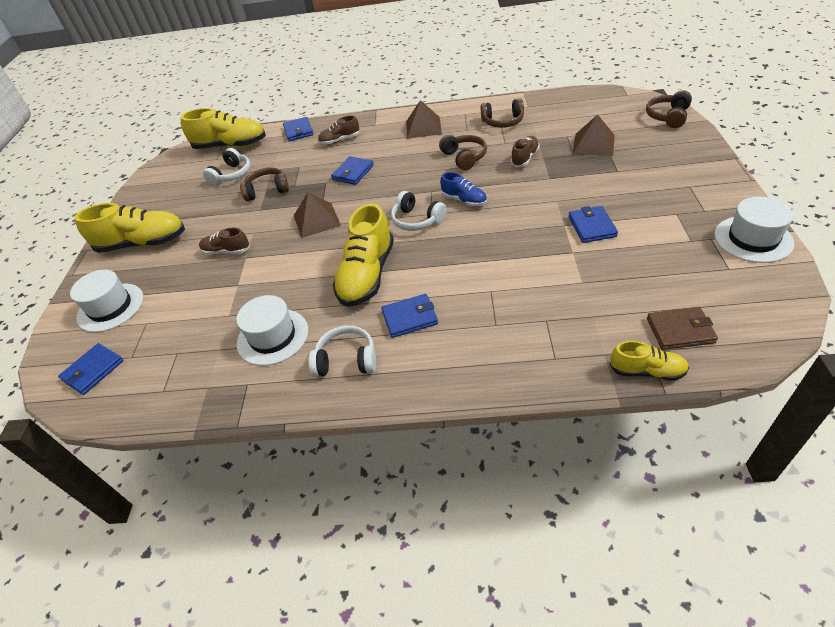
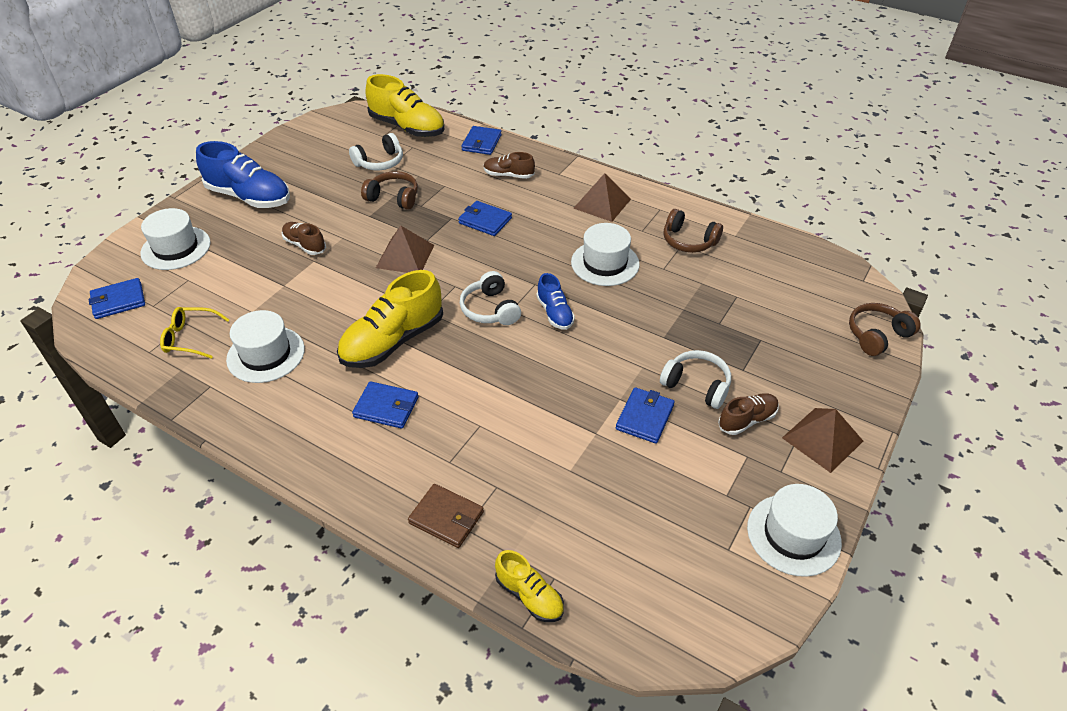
camera: 25 degrees right, 0 degrees up
yellow shoe [74,203,185,253] -> blue shoe [196,141,290,208]
white headphones [308,326,376,377] -> white headphones moved to [660,350,731,409]
blue wallet [331,156,374,185] -> blue wallet turned 60 degrees clockwise [458,201,512,236]
brown headphones [439,134,487,170] -> white hat [571,223,640,286]
brown shoe [511,136,540,167] -> brown shoe moved to [718,393,779,435]
brown pyramid [572,115,615,156] -> brown pyramid moved to [782,408,863,473]
brown wallet [647,307,718,350] -> brown wallet moved to [408,484,484,548]
none -> yellow glasses [160,307,229,359]

